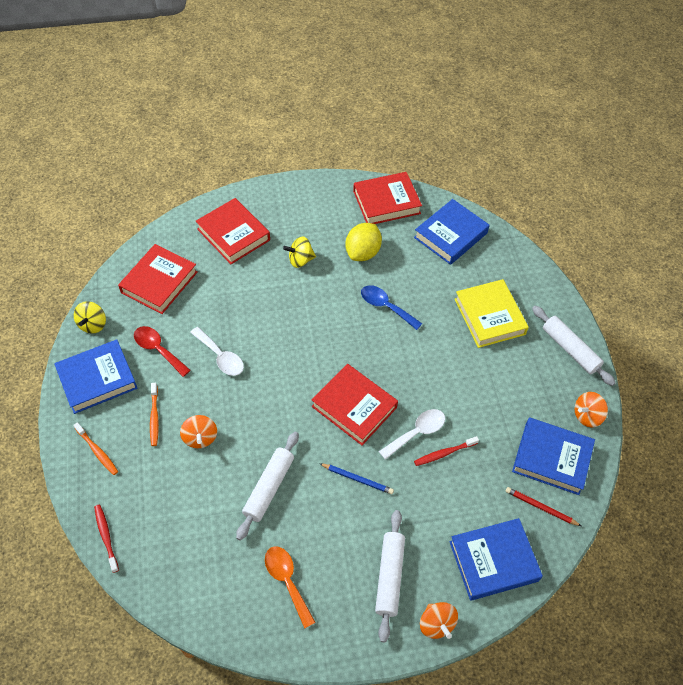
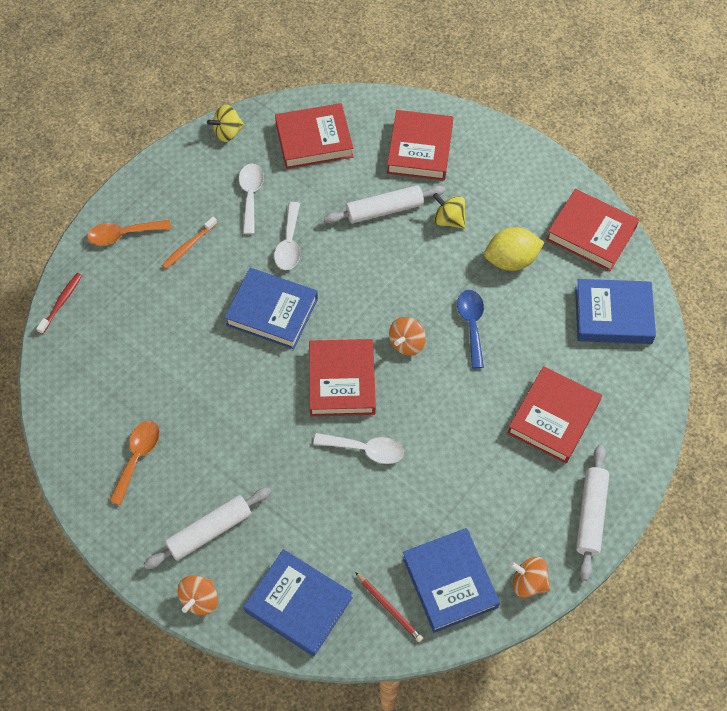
camera: 50 degrees right, 5 degrees up
blue book [54,340,138,414] -> blue book moved to [224,268,318,349]
orange toothbrush [73,422,118,475] -> orange spoon [87,220,171,245]
red spoon [134,326,191,377] -> white spoon [239,164,264,234]
orange spinning top [180,415,217,448] -> orange spinning top moved to [389,317,426,355]
white rolling pin [236,432,299,541] -> white rolling pin moved to [324,185,445,223]
blue pencil [319,463,394,494] -> none
red toothbrush [414,436,479,466] -> none
yellow book [455,279,529,348] -> red book [507,366,602,464]
red pencil [506,487,581,526] -> red pencil turned 150 degrees clockwise [355,572,423,642]

